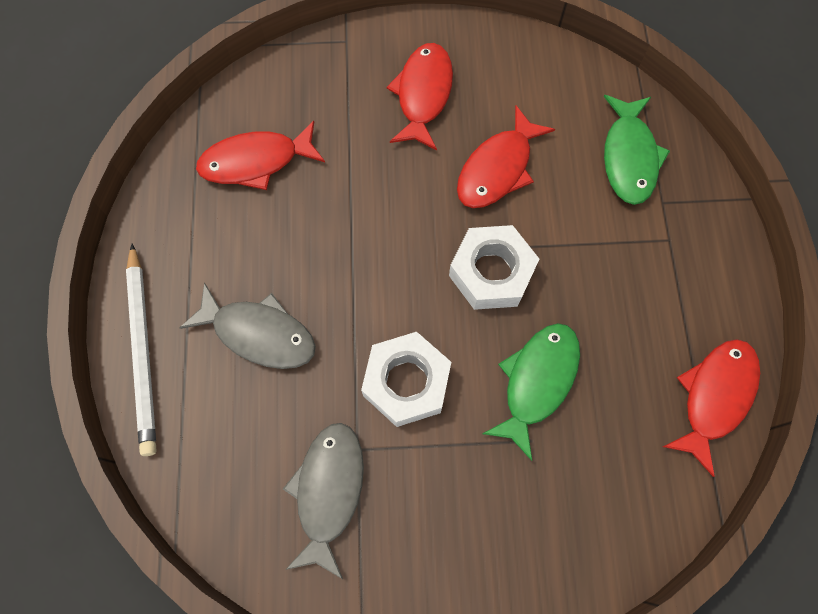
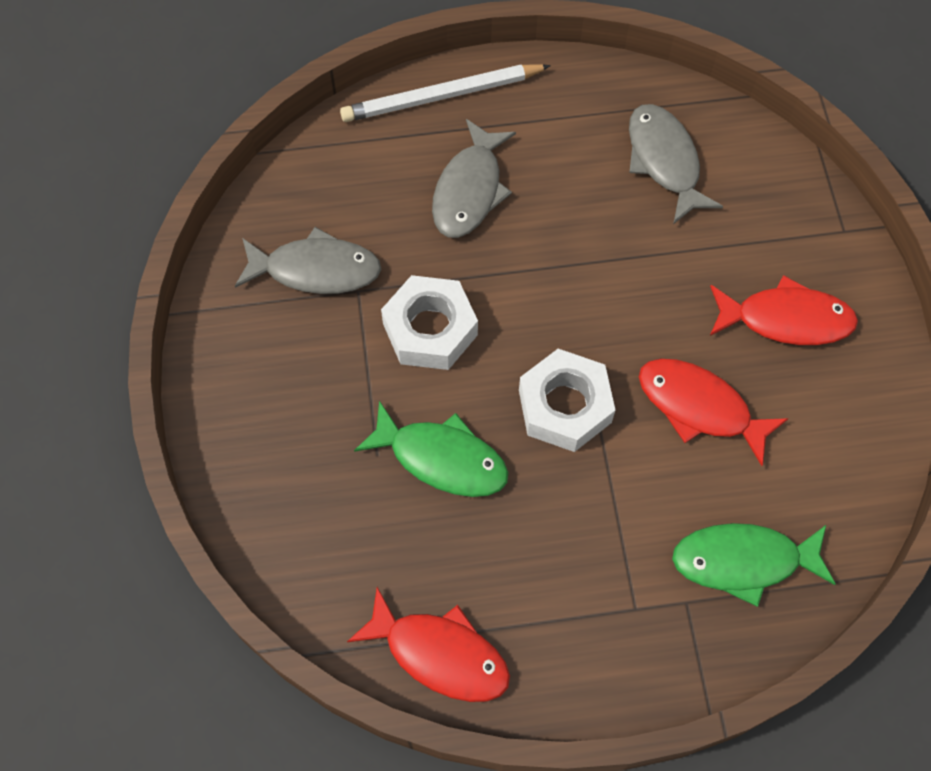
camera: 85 degrees right, 5 degrees down
red fish [196,121,325,190] -> grey fish [629,104,723,224]

